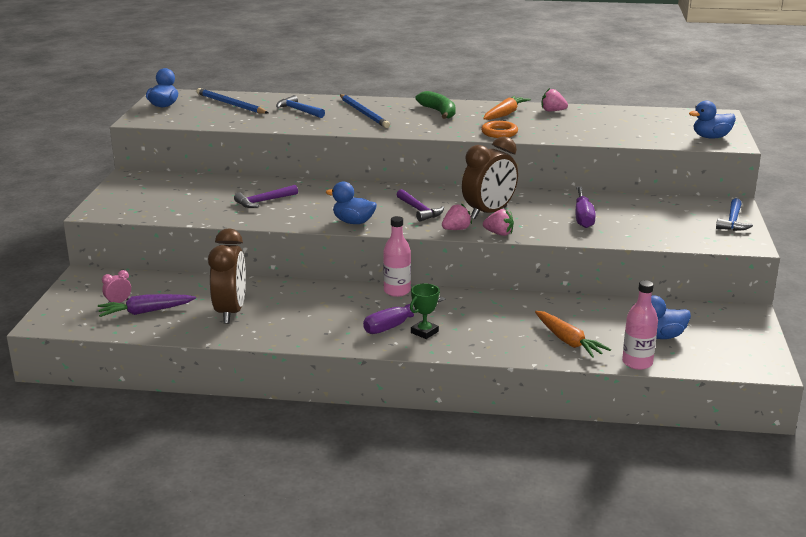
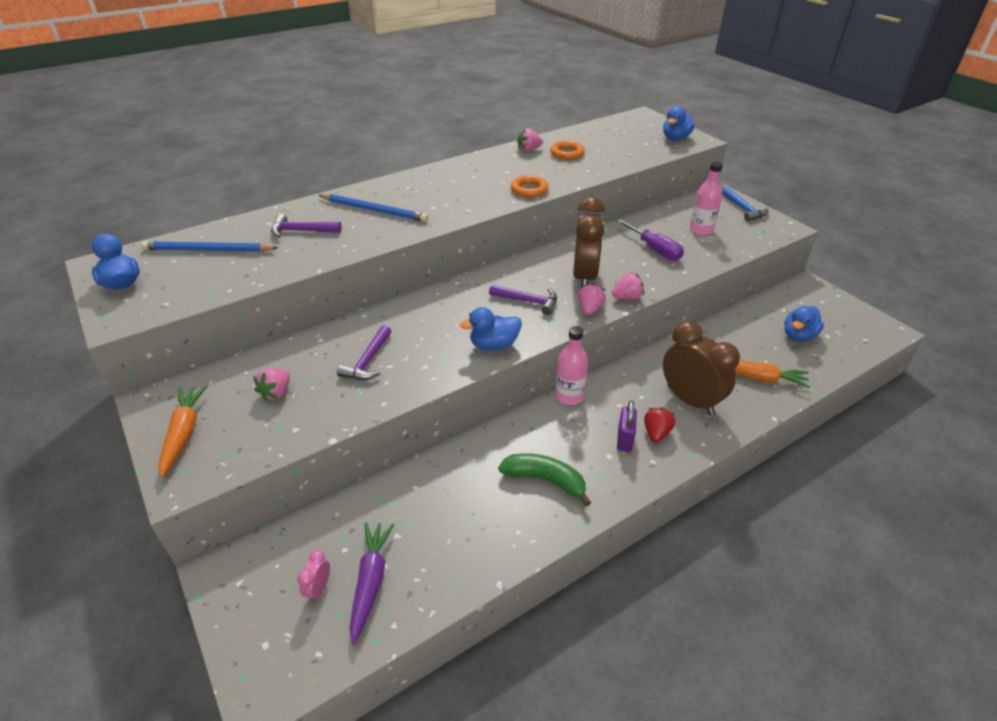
camera: 40 degrees left, 15 degrees up
purple carrot [98,294,196,317] -> purple carrot turned 150 degrees clockwise [349,522,395,645]
brown clock [208,228,246,324] -> brown clock moved to [663,321,740,416]
blue hammer [276,95,325,118] -> purple hammer [271,214,342,237]
purple screwdriver [363,297,446,334] -> purple padlock [617,400,637,452]
green trophy [410,283,440,339] -> red strawberry [644,407,675,443]
green banana [415,91,456,119] -> green banana moved to [498,453,591,506]
orange carrot [483,96,531,120] -> orange carrot moved to [158,386,207,478]
pink bottle [622,280,658,370] -> pink bottle moved to [690,162,723,235]
none -> pink strawberry [253,368,290,401]
none -> orange ring [550,141,585,160]

